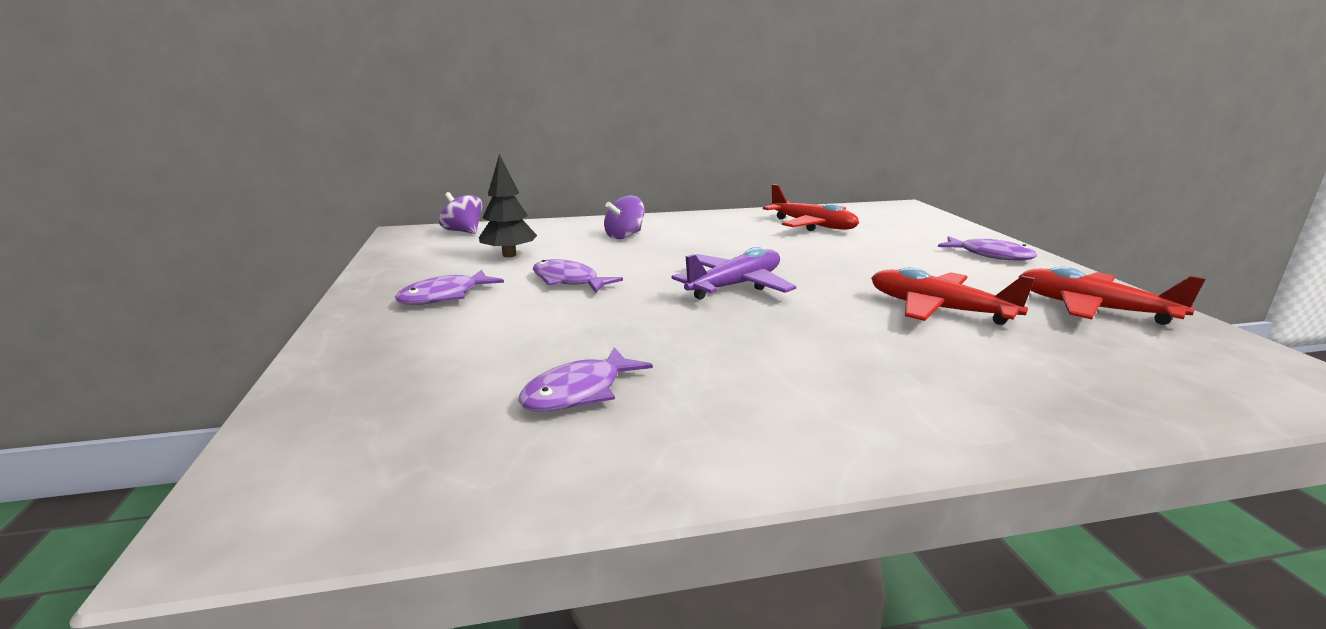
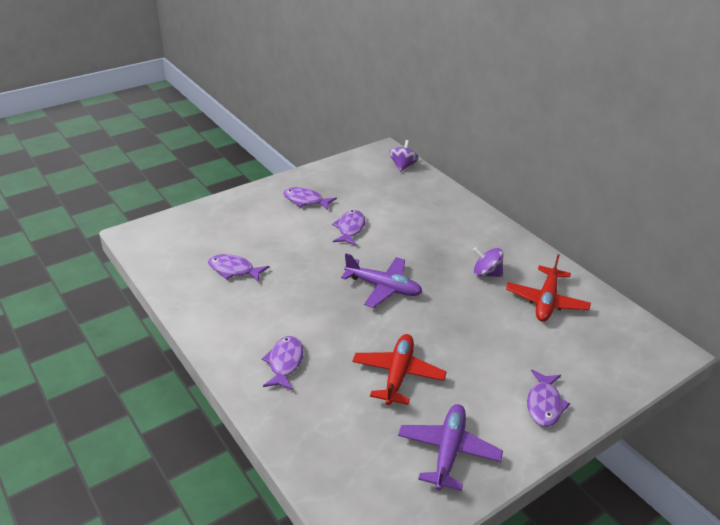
camera: 65 degrees right, 15 degrees up
black tree [479,154,537,257] -> none
purple spinning top [604,195,645,239] -> purple spinning top moved to [473,247,503,277]
red plane [1018,266,1206,325] -> purple plane [398,404,503,491]
none -> purple fish [262,336,304,390]

